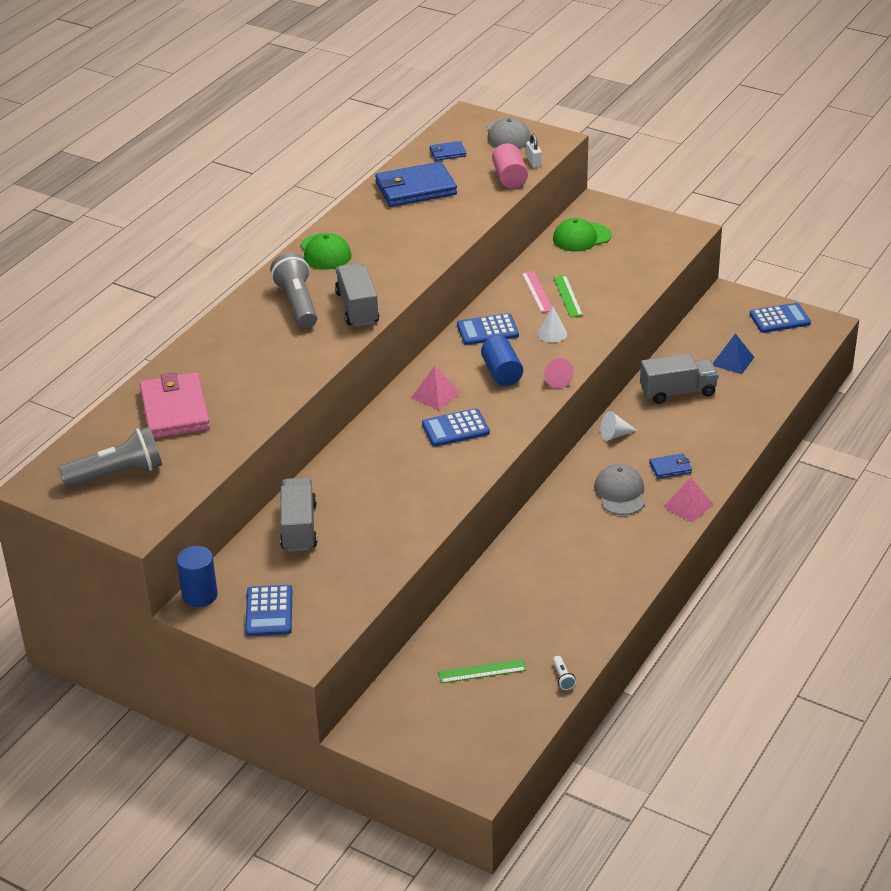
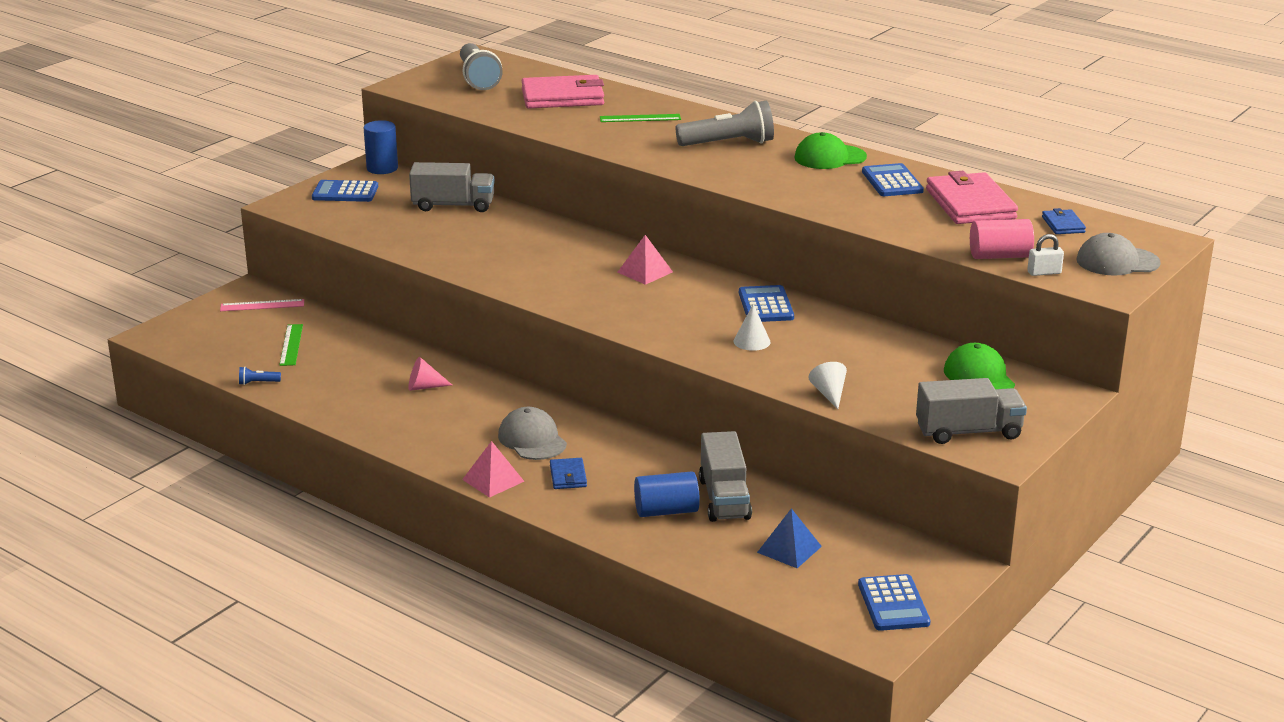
camera: 95 degrees right, 10 degrees down
grey truck [335,263,379,327] -> grey truck moved to [916,378,1027,444]
blue wallet [375,162,457,207] -> pink wallet [926,171,1018,224]
blue calculator [422,408,490,447] -> blue calculator moved to [862,163,924,196]
blue cylinder [481,336,523,386] -> blue cylinder moved to [634,471,700,517]
pink ruler [522,271,552,313] -> pink ruler moved to [220,299,304,311]
pink cone [544,359,574,388] -> pink cone moved to [408,357,452,391]
green ruler [553,275,583,317] -> green ruler moved to [600,114,681,122]
white flashlight [553,656,576,690] -> blue flashlight [239,367,281,385]
grey cap [594,464,645,515] -> grey cap turned 120 degrees counterclockwise [498,407,567,460]
white cone [600,411,637,441] -> white cone moved to [809,362,847,409]

